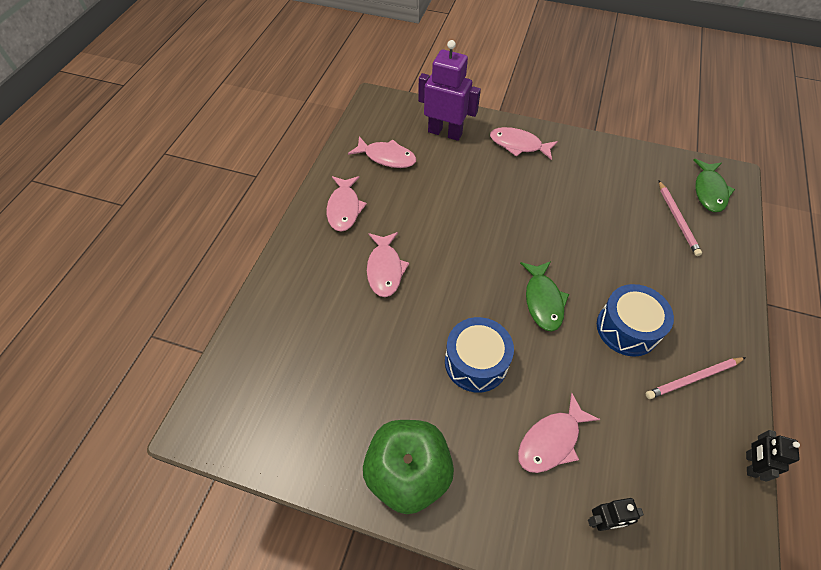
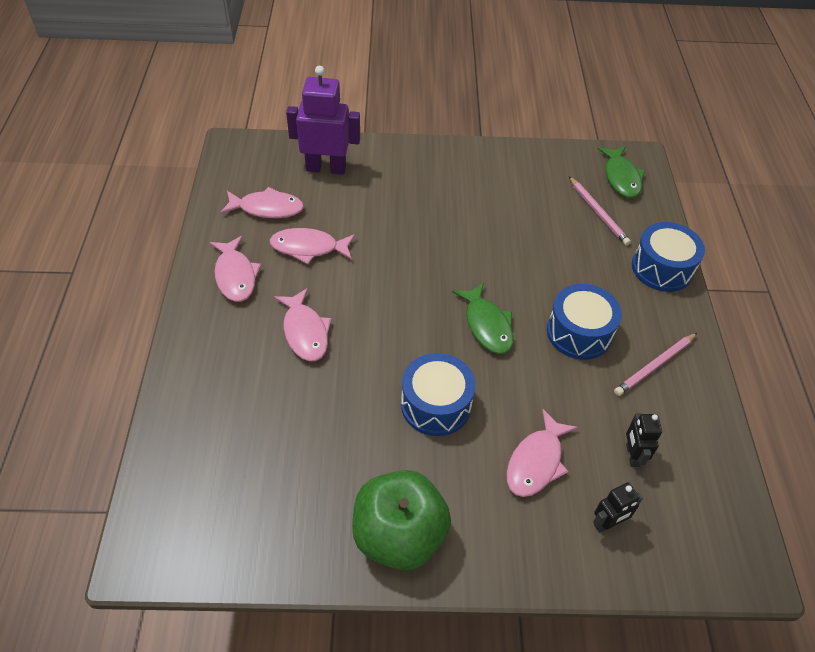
camera: 20 degrees left, 5 degrees down
pink fish [490,127,558,160] -> pink fish moved to [270,228,355,264]
black robot [746,430,800,482] -> black robot moved to [626,413,662,467]
none -> blue drum [632,222,705,292]

